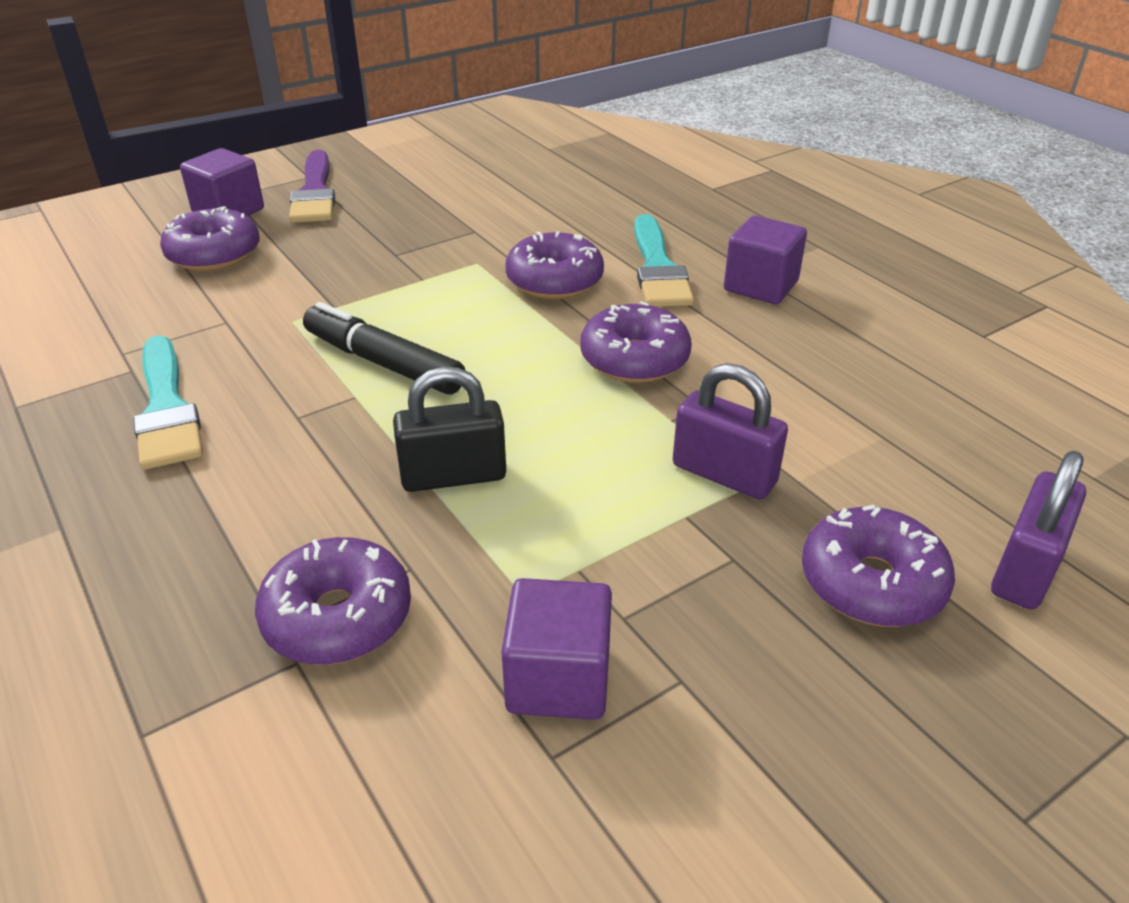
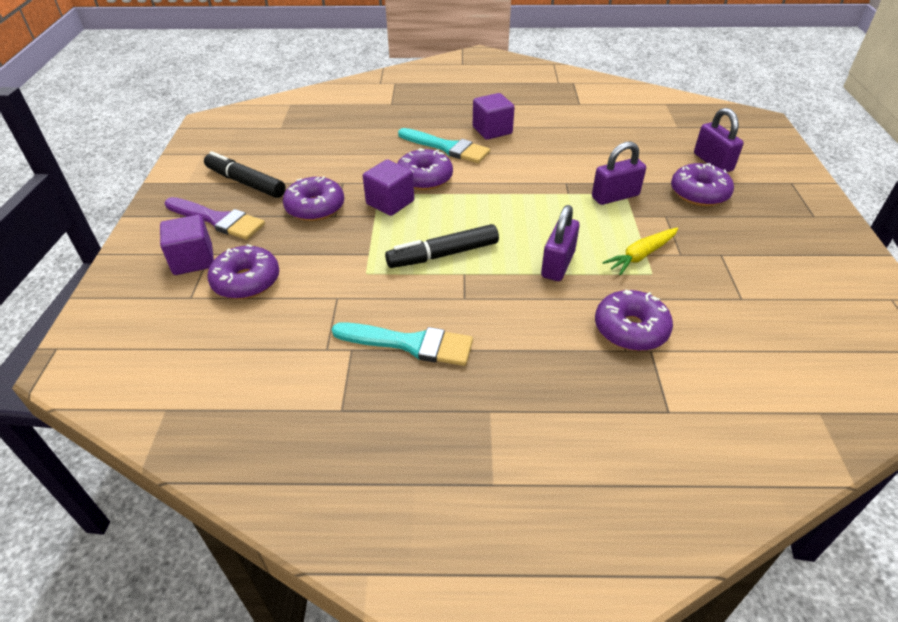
camera: 55 degrees left, 5 degrees up
black padlock [393,367,506,492] -> purple padlock [541,205,580,281]
purple cube [501,578,612,720] -> purple cube moved to [363,160,414,216]
purple donut [580,301,692,383] -> purple donut moved to [283,176,344,221]
none -> black marker [204,151,286,198]
none -> yellow carrot [602,227,678,275]

